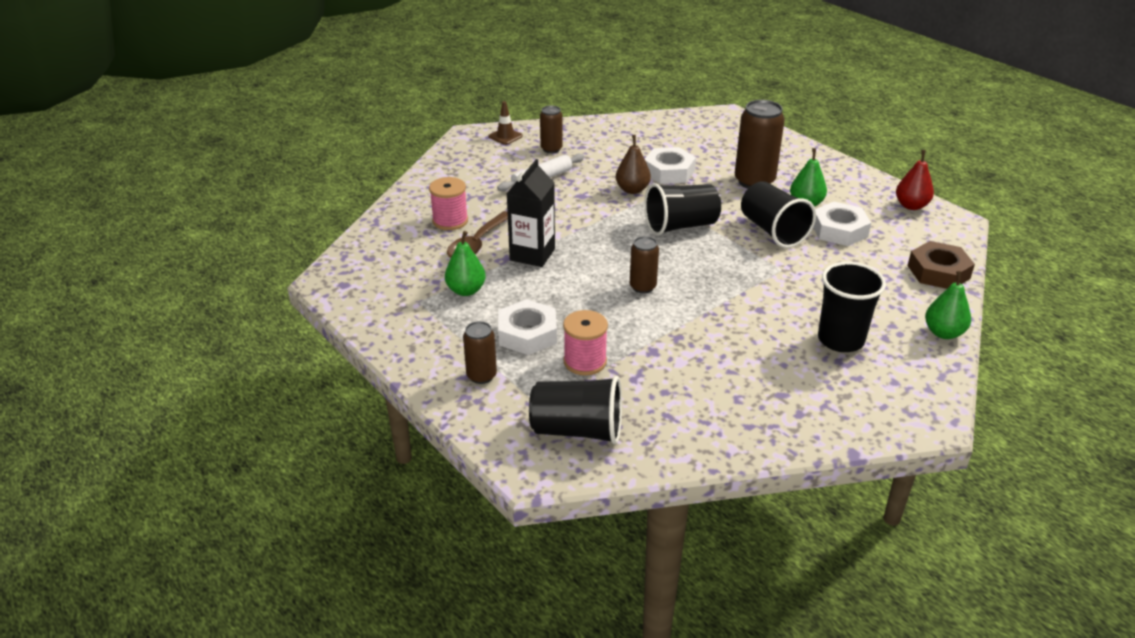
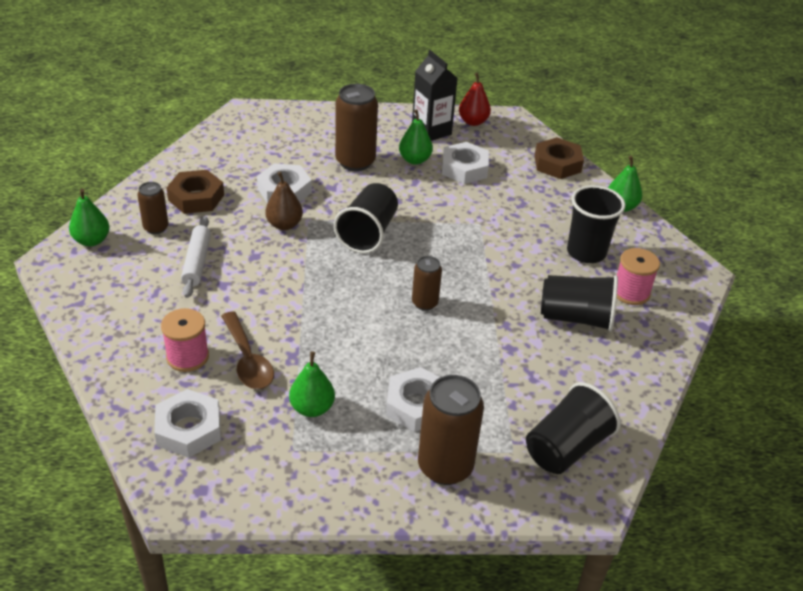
camera: 55 degrees left, 5 degrees up
brown can [463,321,497,384] -> brown can [418,375,484,485], size x1.77
brown traffic cone [489,101,523,145] -> green pear [69,189,109,246]
black carton [507,159,555,267] -> black carton moved to [412,50,457,141]
pink spool [563,310,608,376] -> pink spool moved to [617,248,660,305]
black cup [741,181,816,248] -> black cup moved to [541,275,618,332]
none -> white nut [154,389,221,458]
none -> brown nut [166,170,224,214]

